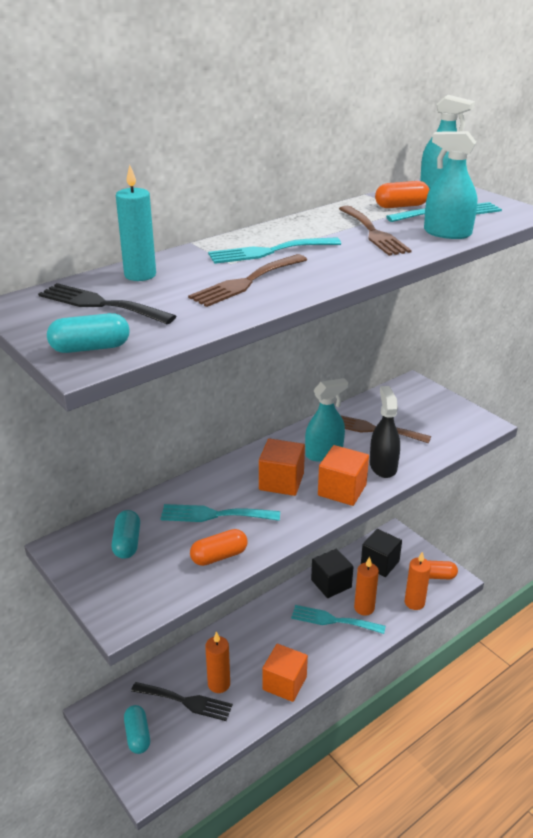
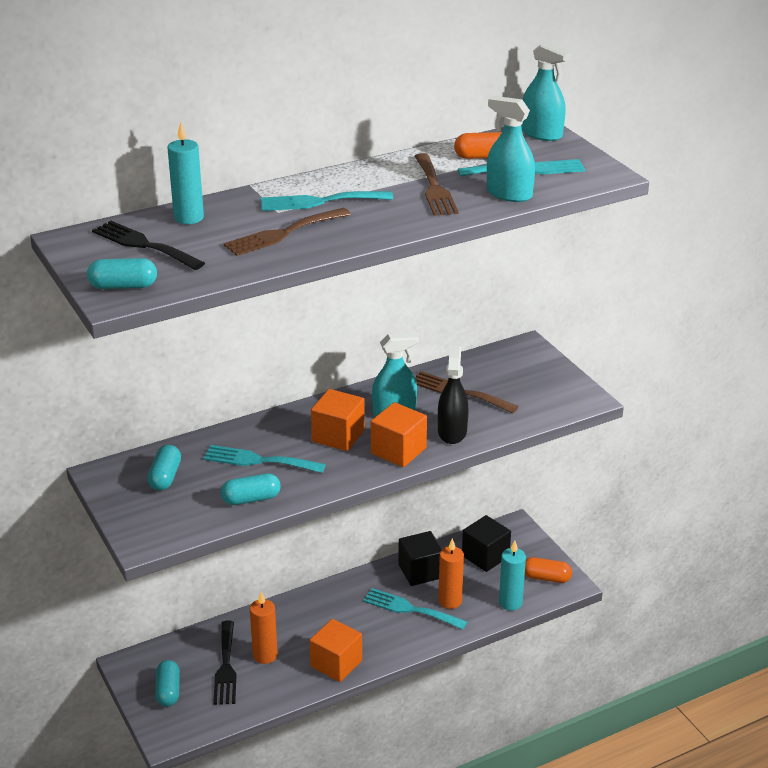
camera: 10 degrees right, 0 degrees up
black fork [131,682,233,721] -> black fork turned 60 degrees clockwise [213,620,237,705]
orange capsule [190,529,248,566] -> turquoise capsule [221,473,281,505]
orange candle [405,552,431,610] -> turquoise candle [499,540,526,611]

